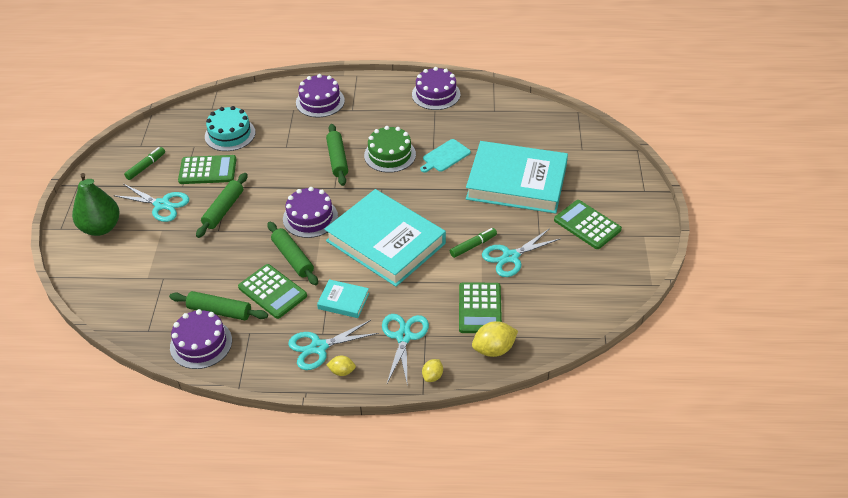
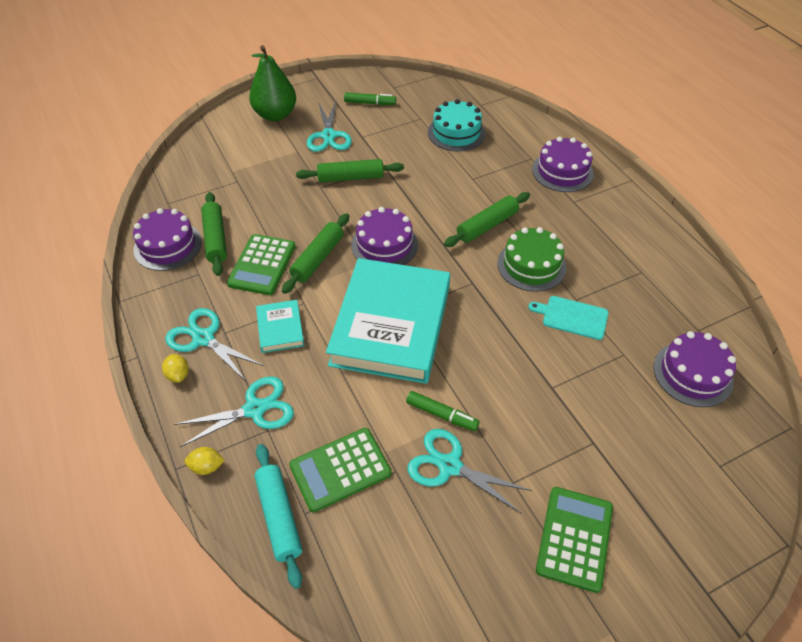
camera: 60 degrees right, 5 degrees up
green calculator [178,155,236,184] -> none
purple cake [412,67,460,110] -> purple cake moved to [654,331,736,407]
turquoise book [466,141,568,214] -> none
yellow lemon [472,321,518,357] -> turquoise rolling pin [254,444,302,589]

